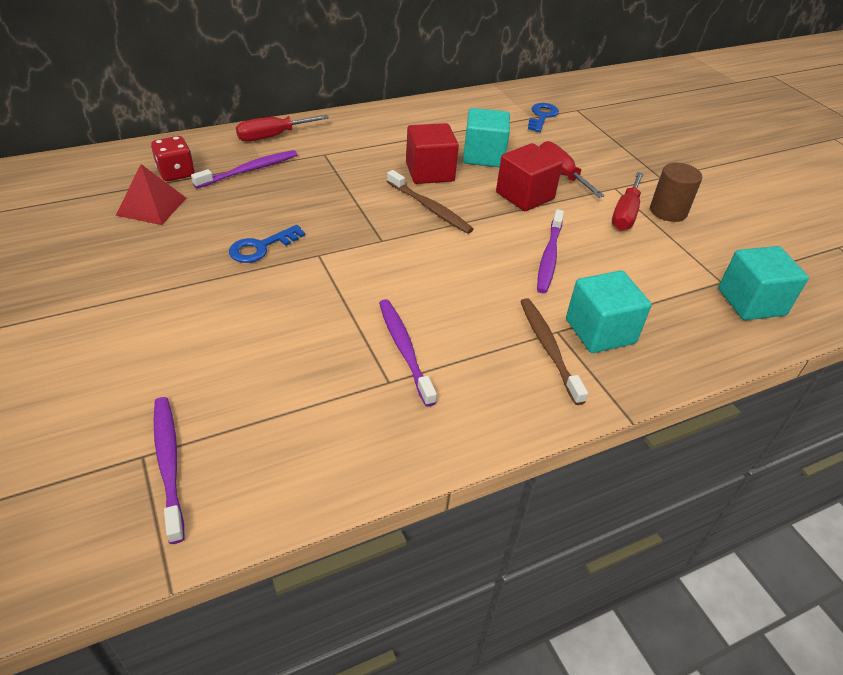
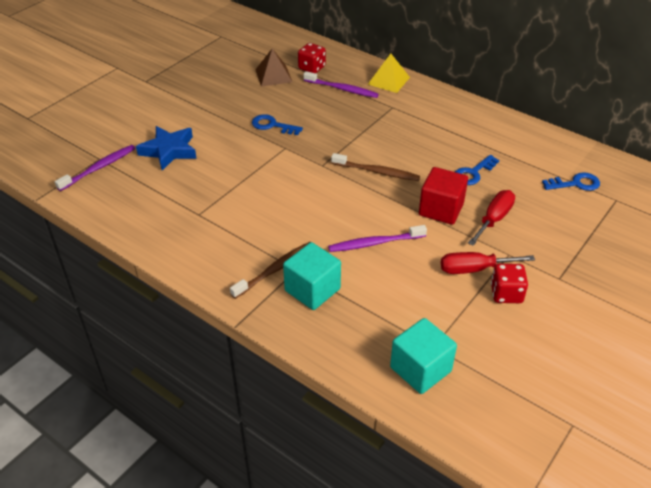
camera: 65 degrees right, 0 degrees up
red pyramid [116,164,186,225] -> brown pyramid [255,48,292,87]
red screwdriver [236,115,329,142] -> yellow pyramid [367,54,410,93]
purple toothbrush [379,299,437,407] -> none
brown toothbrush [387,170,474,234] -> brown toothbrush turned 90 degrees counterclockwise [331,153,420,181]
red cube [406,123,459,184] -> none
turquoise cube [463,108,510,167] -> blue key [455,155,499,185]
brown cylinder [650,163,702,222] -> red dice [491,264,528,303]
none -> blue star [136,126,197,170]

